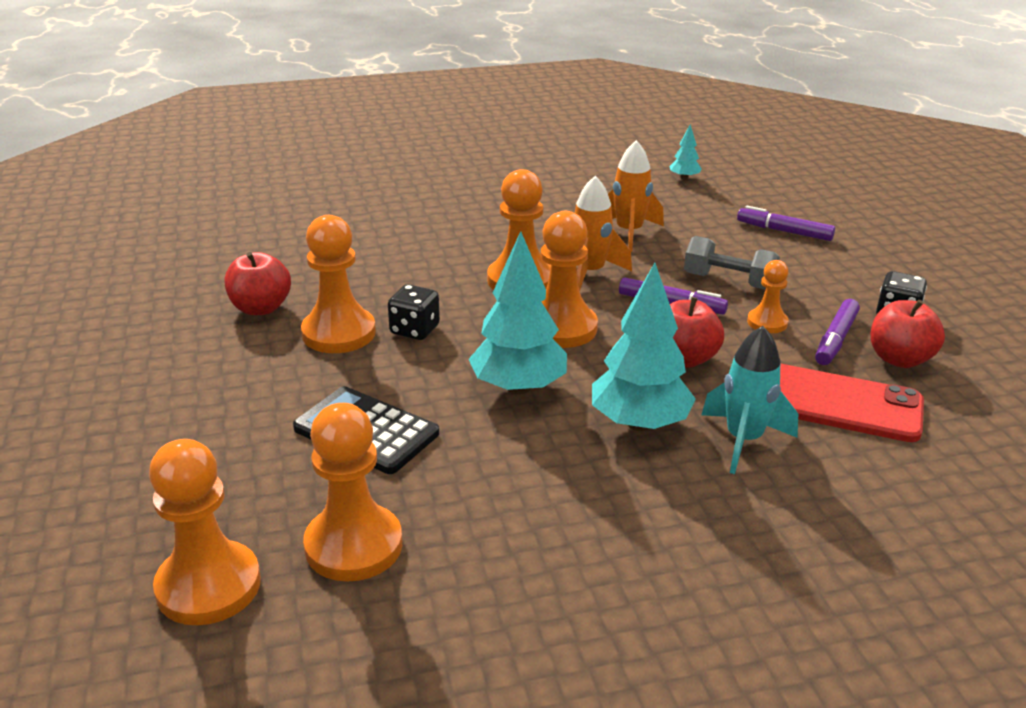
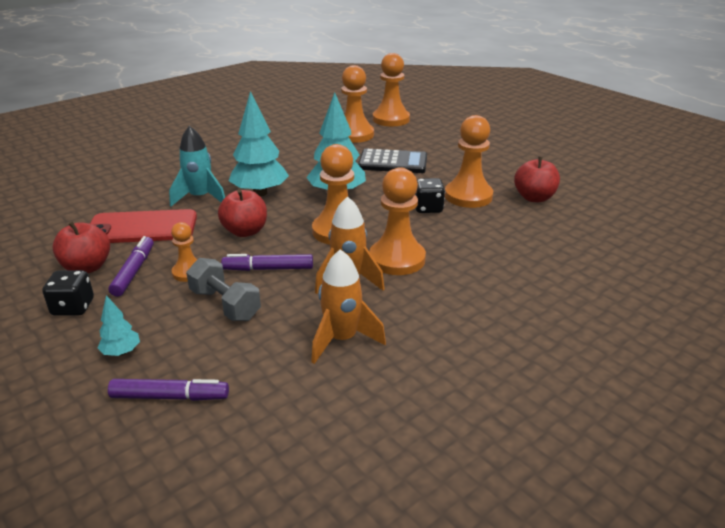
camera: 155 degrees right, 0 degrees up
turquoise tree [670,124,702,180] -> turquoise tree moved to [98,295,140,356]
grey dumbbell [684,236,780,290] -> grey dumbbell turned 45 degrees clockwise [186,258,261,321]

